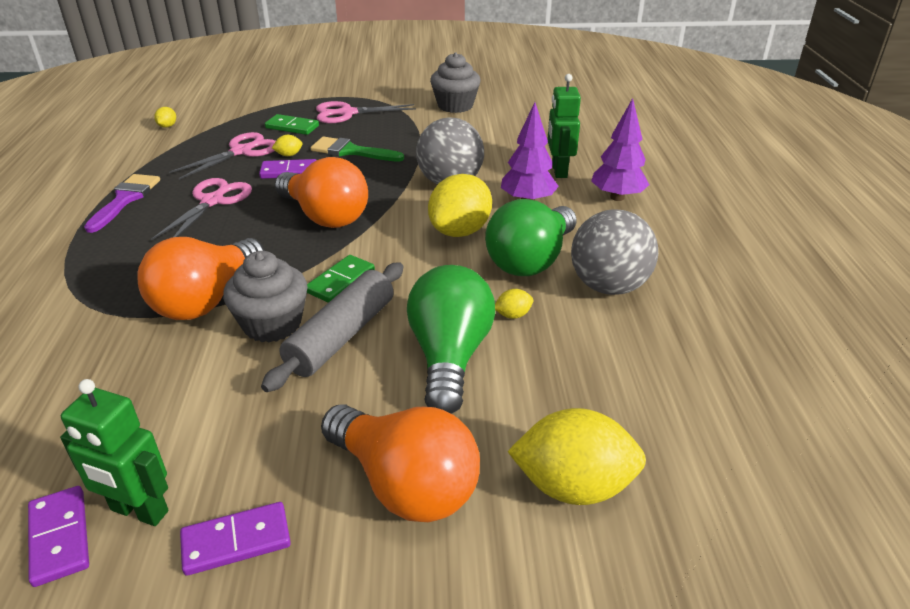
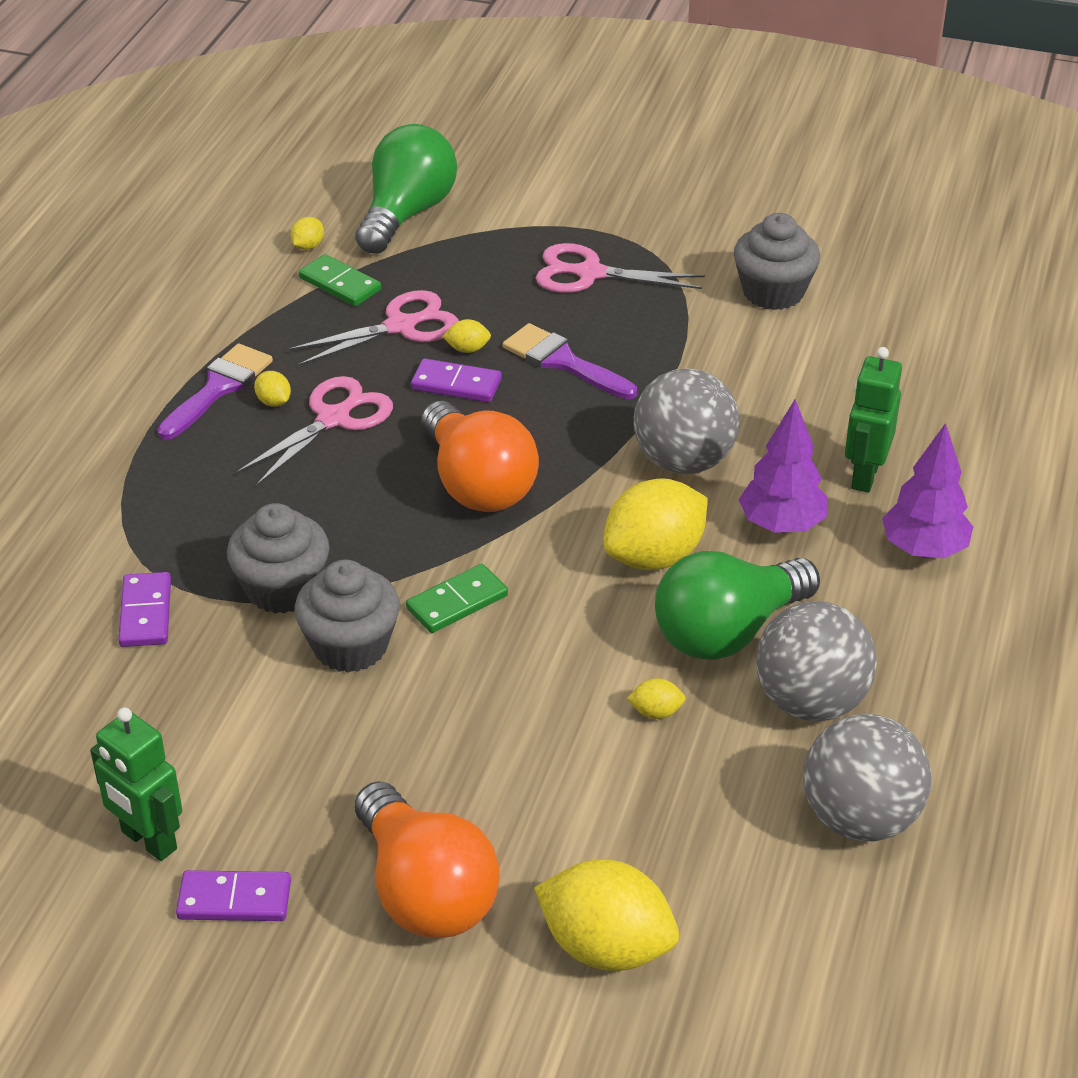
camera: 20 degrees right, 5 degrees up
purple domino [28,486,89,587] -> purple domino moved to [118,572,171,647]
orange light bulb [137,237,265,320] -> grey cupcake [227,503,329,614]
grey rolling pin [261,262,403,392] -> none
green domino [265,114,319,135] -> green domino moved to [299,254,381,306]
green brush [310,137,404,162] -> purple brush [503,323,637,399]
green light bulb [407,265,495,414] -> green light bulb moved to [355,124,457,254]
none -> yellow lemon [254,371,291,407]
none -> grey ball [803,714,931,841]

